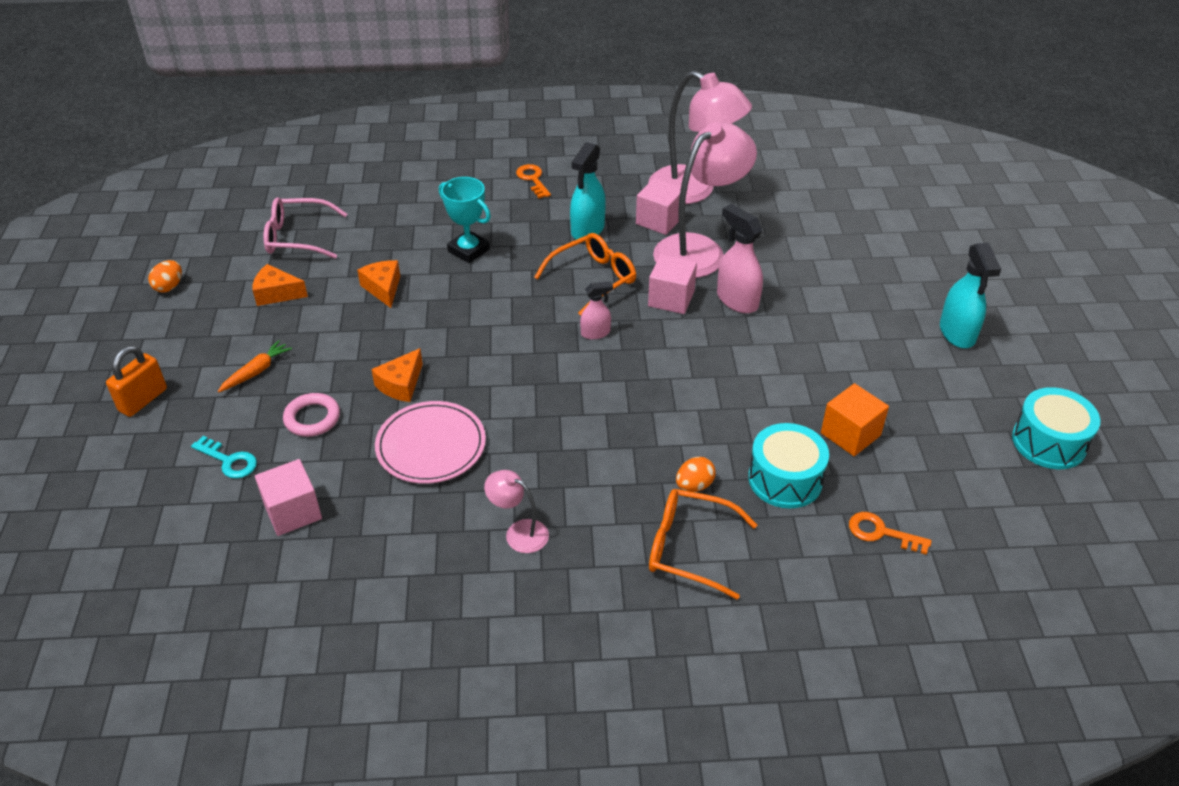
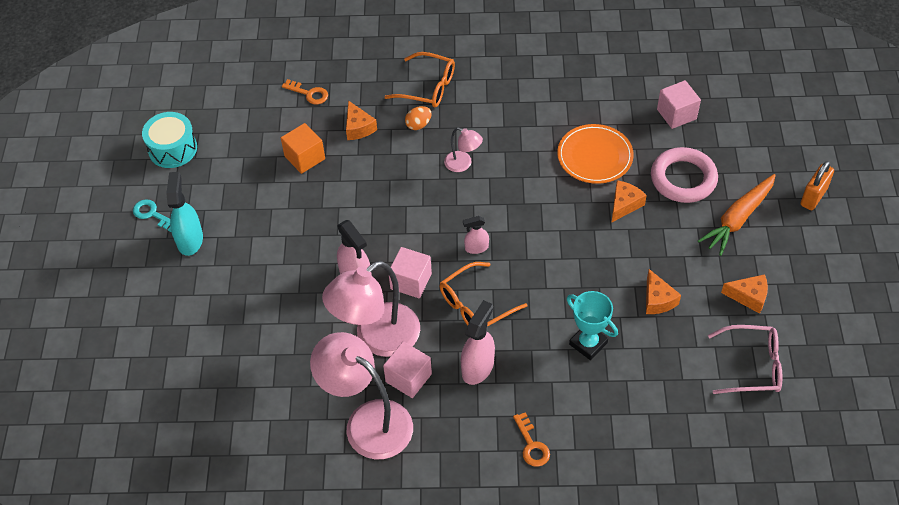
camera: 175 degrees left, 10 degrees up
orange egg [148,260,182,293] -> none
turquoise key [191,436,257,479] -> turquoise key moved to [133,199,171,232]
orange carrot [218,340,292,393] -> orange carrot [698,174,776,256], size x1.80
pink ring [283,393,340,437] -> pink ring [651,147,718,203], size x1.65
pink plate [375,401,486,484] -> orange plate [557,124,634,184]
pink lamp [484,470,549,553] -> pink lamp moved to [444,127,483,172]
turquoise spray bottle [570,142,606,242] -> pink spray bottle [461,300,495,385]
turquoise drum [748,423,829,509] -> orange cheese [346,100,377,140]

